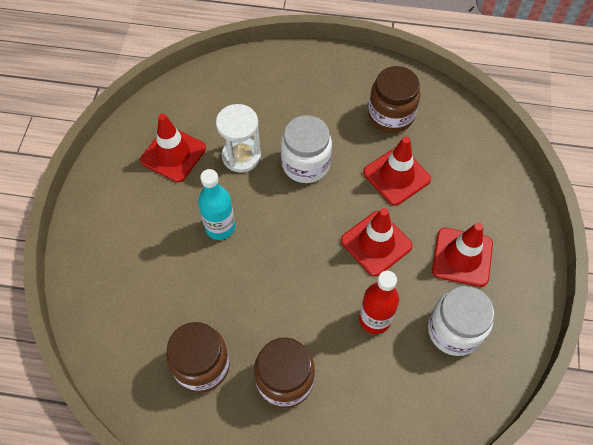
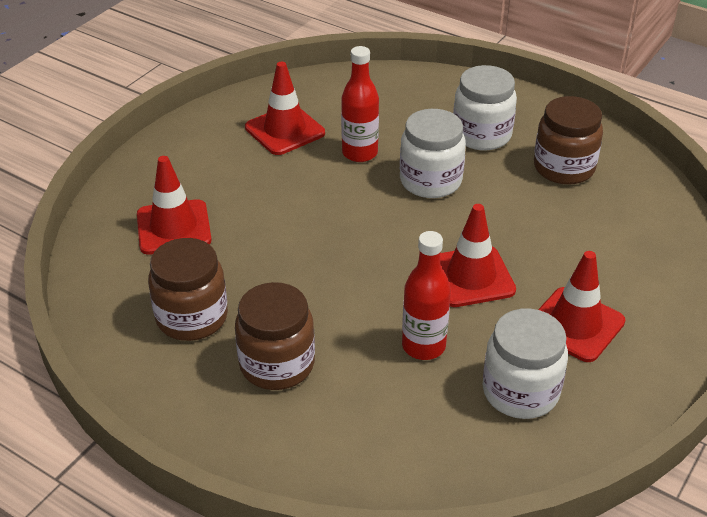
camera: 25 degrees right, 20 degrees down
turquoise bottle [198,169,235,240] -> none
white hourglass [216,104,261,173] -> red bottle [341,46,379,162]
red traffic cone [363,136,431,206] -> red traffic cone moved to [137,156,212,255]
none -> white jar [453,65,517,150]

